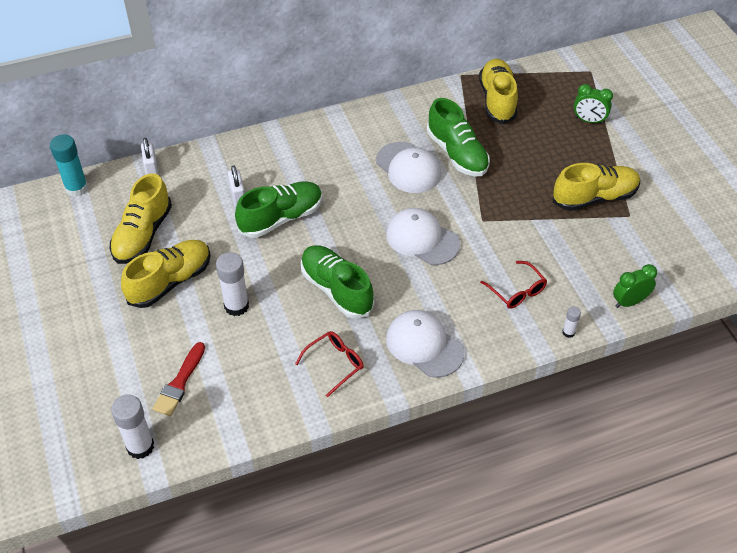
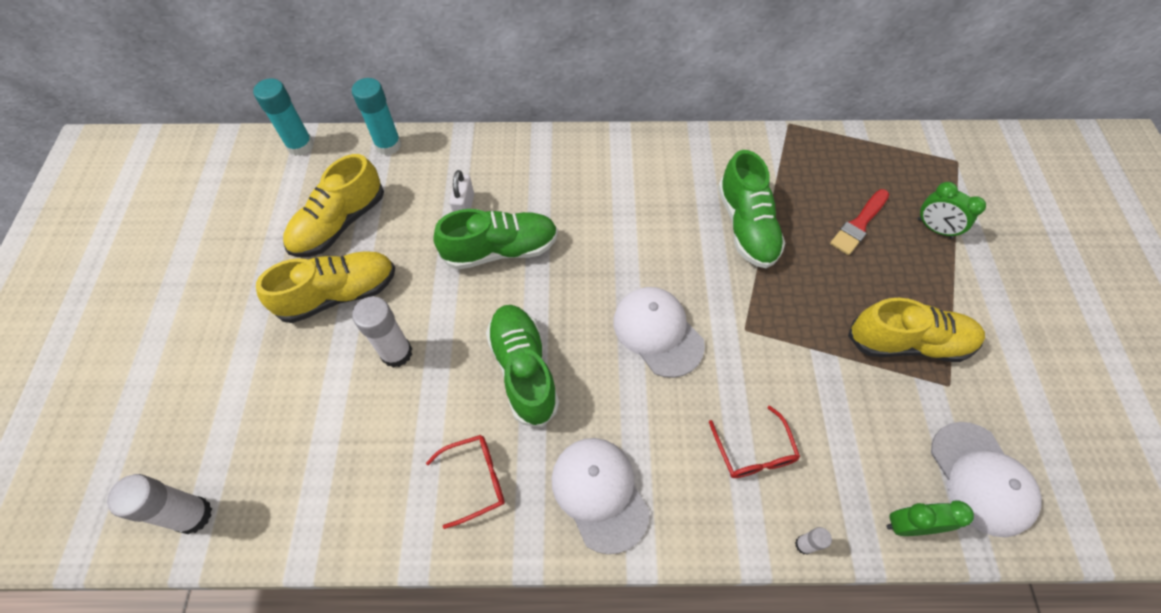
camera: 20 degrees right, 10 degrees up
white padlock [141,138,159,175] -> turquoise glue stick [352,78,401,155]
red brush [153,342,205,416] -> red brush moved to [830,189,889,255]
white cap [376,142,441,193] -> white cap moved to [931,422,1042,537]
yellow shoe [479,59,518,124] -> none

